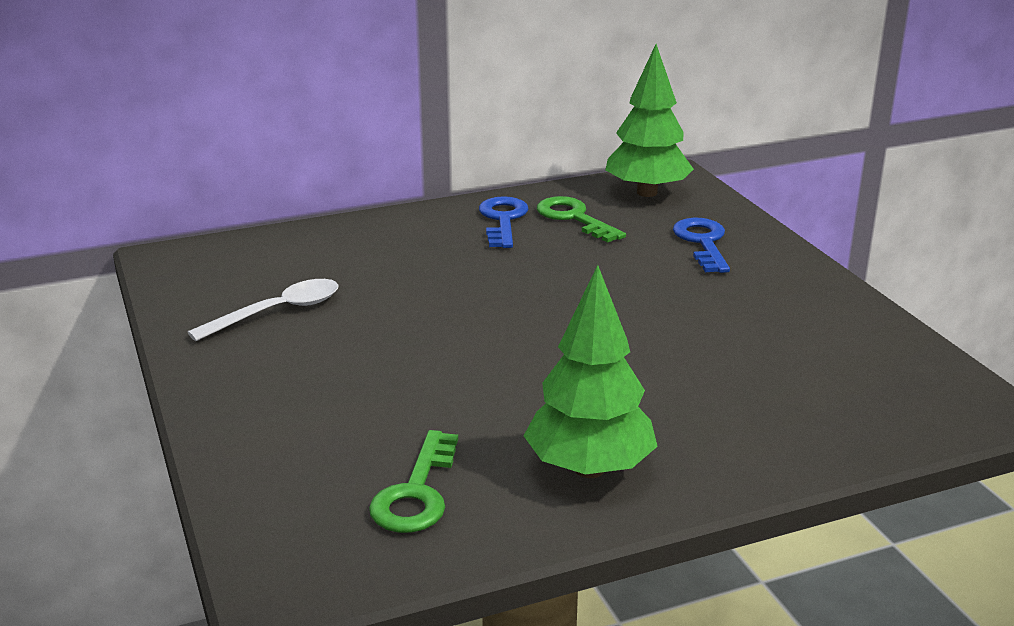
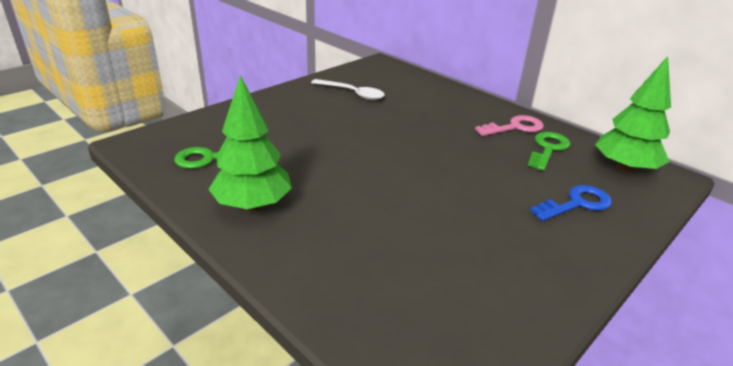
camera: 65 degrees right, 5 degrees up
blue key [479,196,528,248] -> pink key [475,115,544,136]

